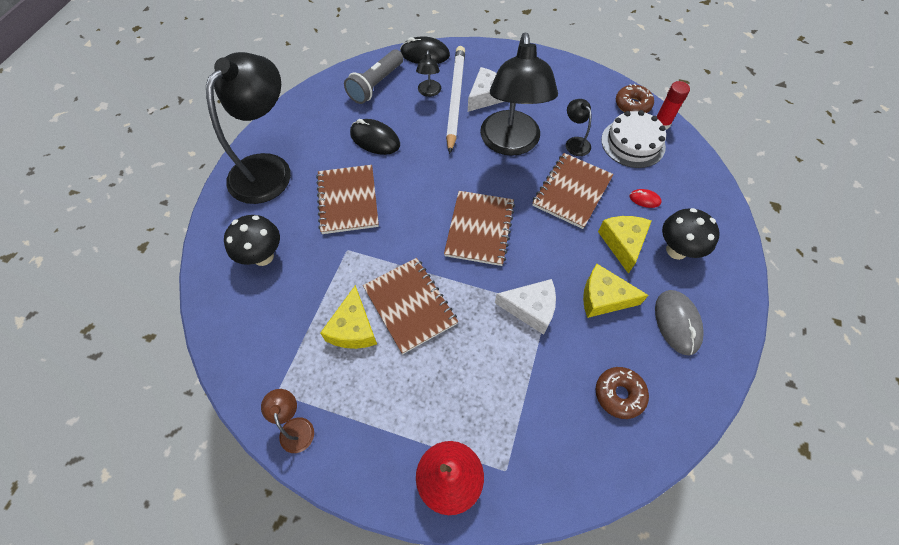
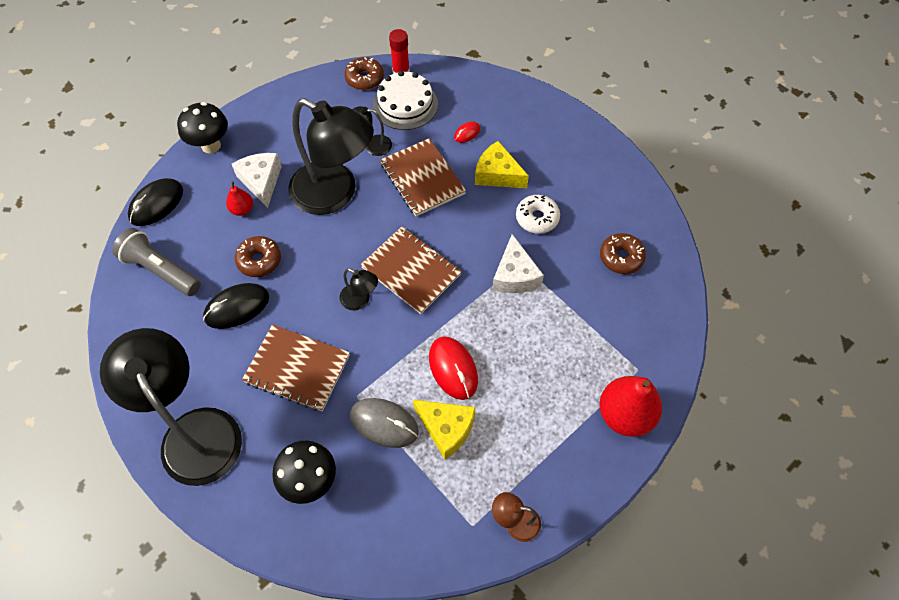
camera: 60 degrees left, 0 degrees up
grey flashlight [344,49,403,104] -> grey flashlight turned 150 degrees clockwise [112,228,201,296]
brown notebook [363,258,458,354] -> red mouse [429,336,478,400]
black lamp [416,50,441,97] -> black lamp moved to [339,268,378,311]
white pencil [446,46,465,154] -> red pear [226,182,253,216]
white cheese [495,279,556,335] -> white cheese turned 135 degrees clockwise [492,234,544,293]
yellow cheese [583,264,648,318] -> white donut [516,195,560,234]
grey mouse [655,290,704,355] -> grey mouse moved to [350,398,419,448]
black mushroom [662,208,720,260] -> black mushroom moved to [177,102,228,154]
none -> brown donut [235,236,281,277]

